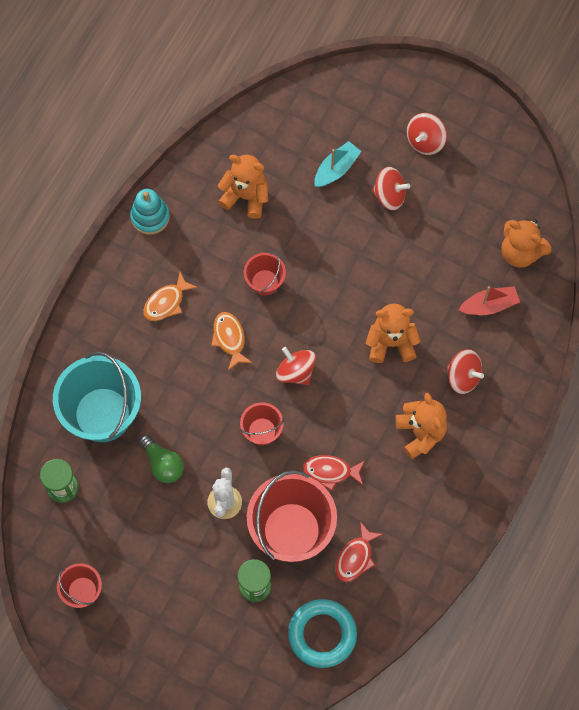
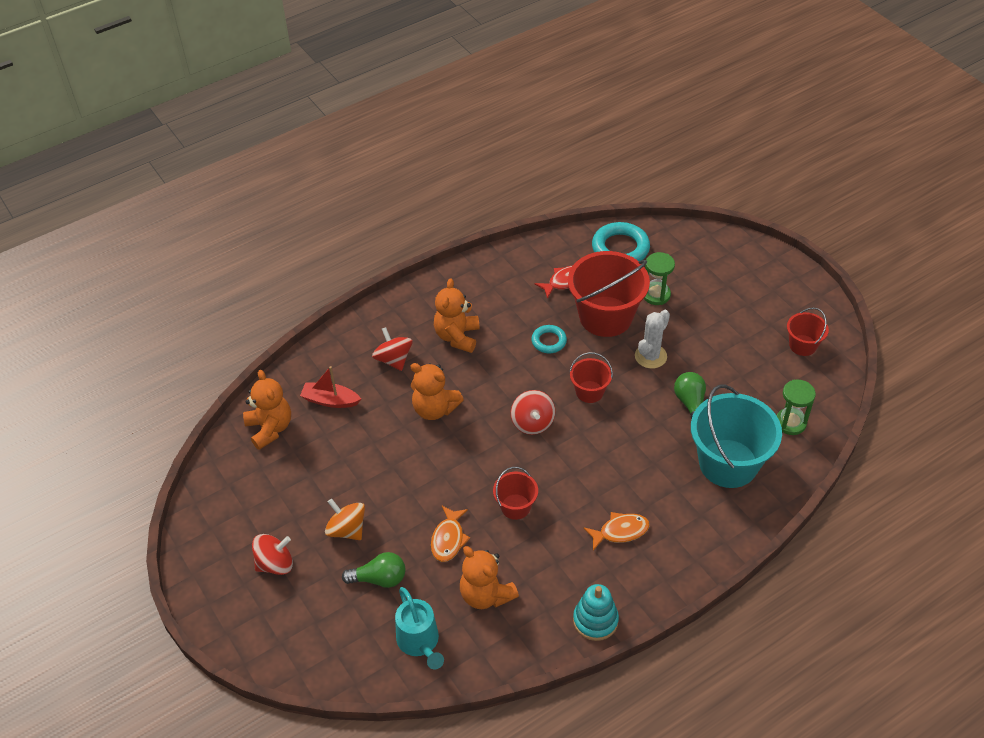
camera: 150 degrees left, 20 degrees down
orange fish [211,312,252,370] -> orange fish moved to [431,506,470,562]
red fish [303,455,365,491] -> turquoise ring [531,325,567,353]
turquoise boat [314,141,361,187] -> green light bulb [342,552,405,588]
red spinning top [372,167,410,211] -> orange spinning top [325,499,365,540]
none -> turquoise watering can [395,587,444,669]

